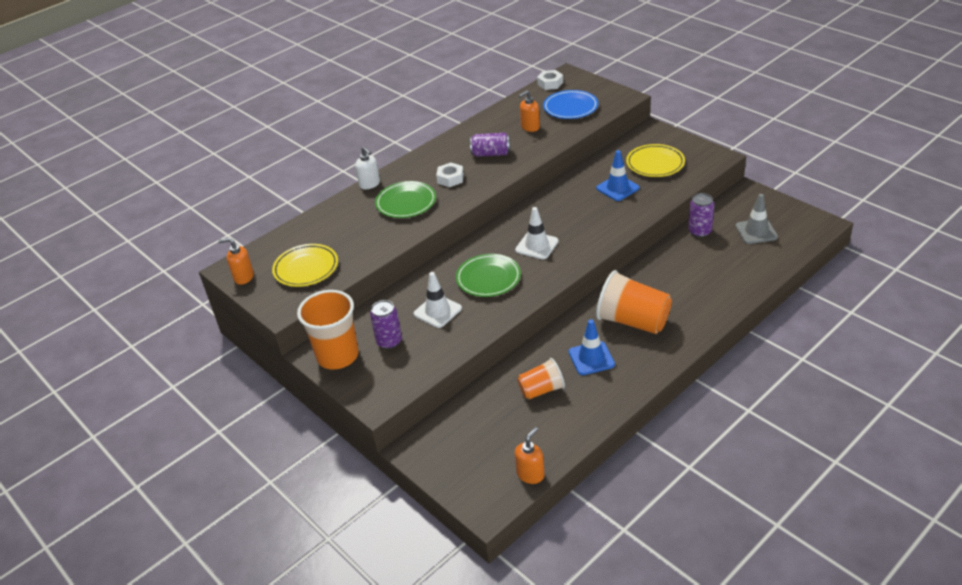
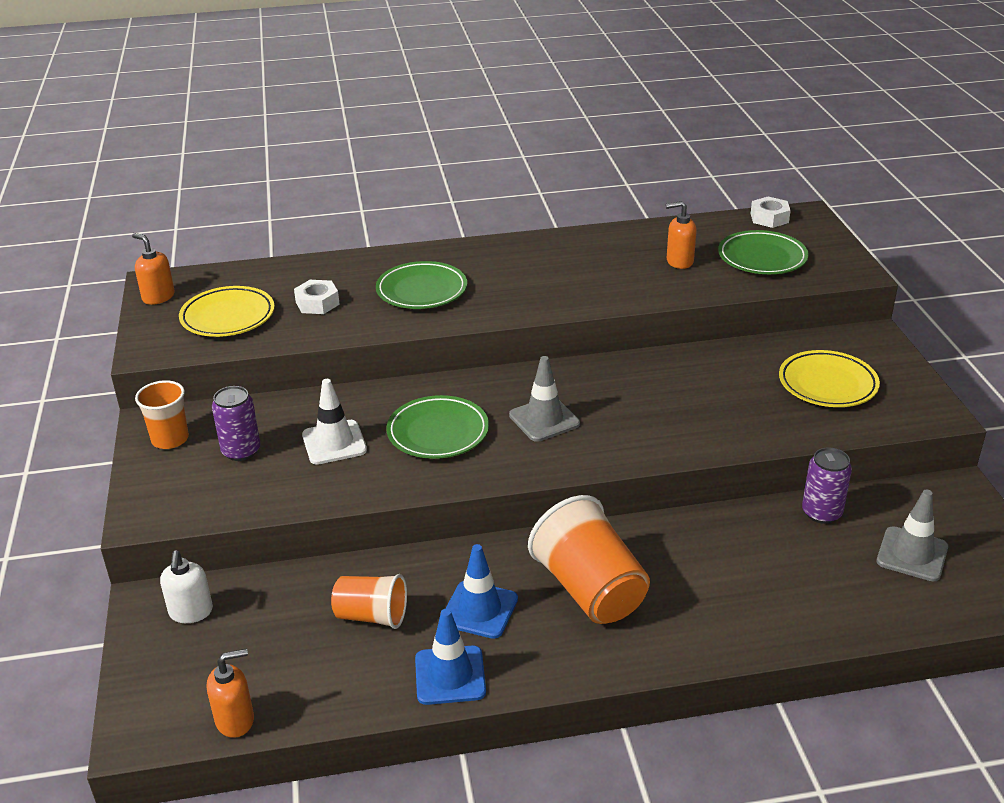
camera: 30 degrees right, 5 degrees down
orange cup [297,290,359,370] -> orange cup [135,380,189,449], size x0.59
white soap dispenser [355,147,380,189] -> white soap dispenser moved to [160,550,213,623]
white nut [436,163,464,187] -> white nut moved to [294,280,340,314]
purple can [470,133,510,157] -> none
white traffic cone [515,207,559,259] -> grey traffic cone [509,356,580,442]
blue plate [543,90,598,119] -> green plate [718,230,809,274]
blue traffic cone [596,150,640,201] -> blue traffic cone moved to [415,609,486,705]

